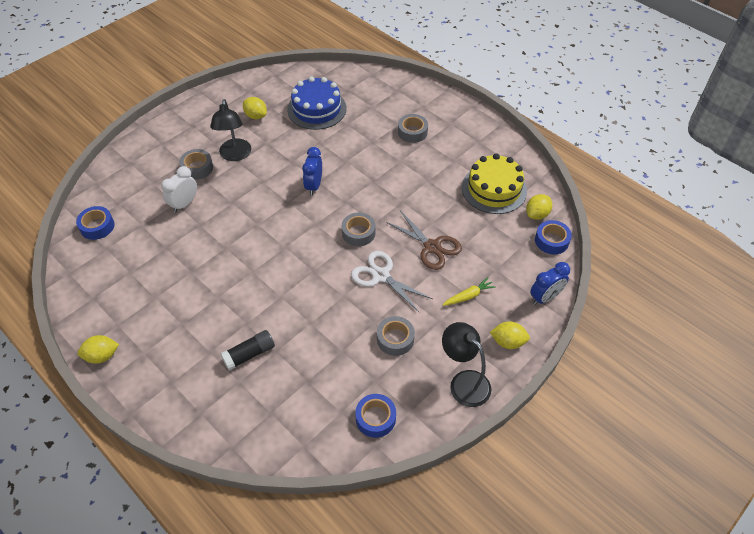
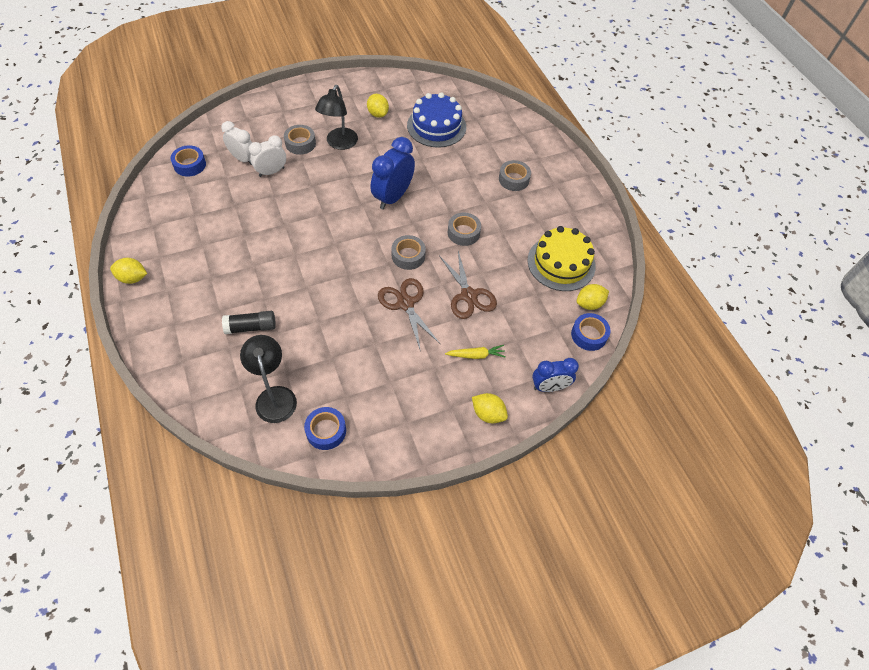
camera: 20 degrees right, 5 degrees up
blue clock [302,147,322,195] -> blue clock [371,137,415,210], size x1.52
white scissors [351,251,433,312] -> brown scissors [378,278,440,352]
grey tape [377,316,415,356] -> grey tape moved to [448,212,481,246]
black lamp [442,322,491,407] -> black lamp moved to [240,335,297,423]
none -> white clock [221,121,252,165]

